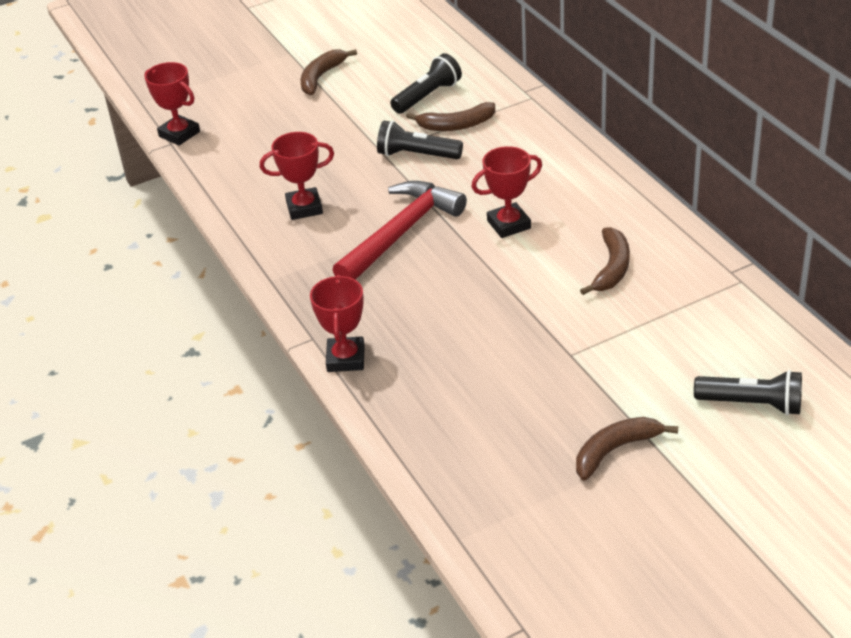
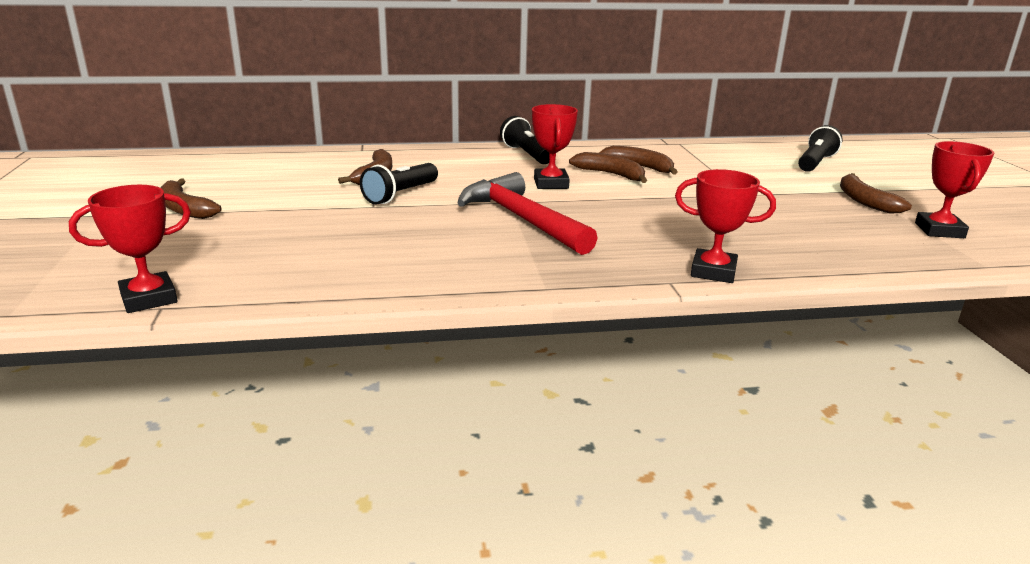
camera: 75 degrees left, 15 degrees down
red trophy [260,132,334,220] -> red trophy moved to [915,141,994,238]
black flashlight [390,53,462,114] -> black flashlight moved to [500,116,549,164]
none -> brown banana [569,152,647,183]

